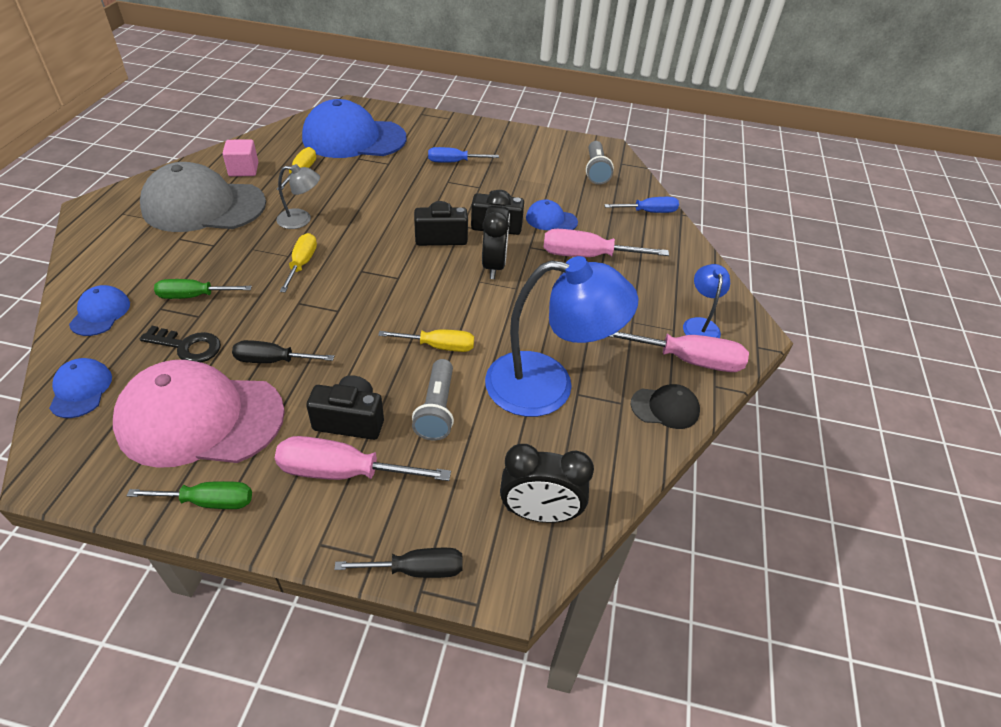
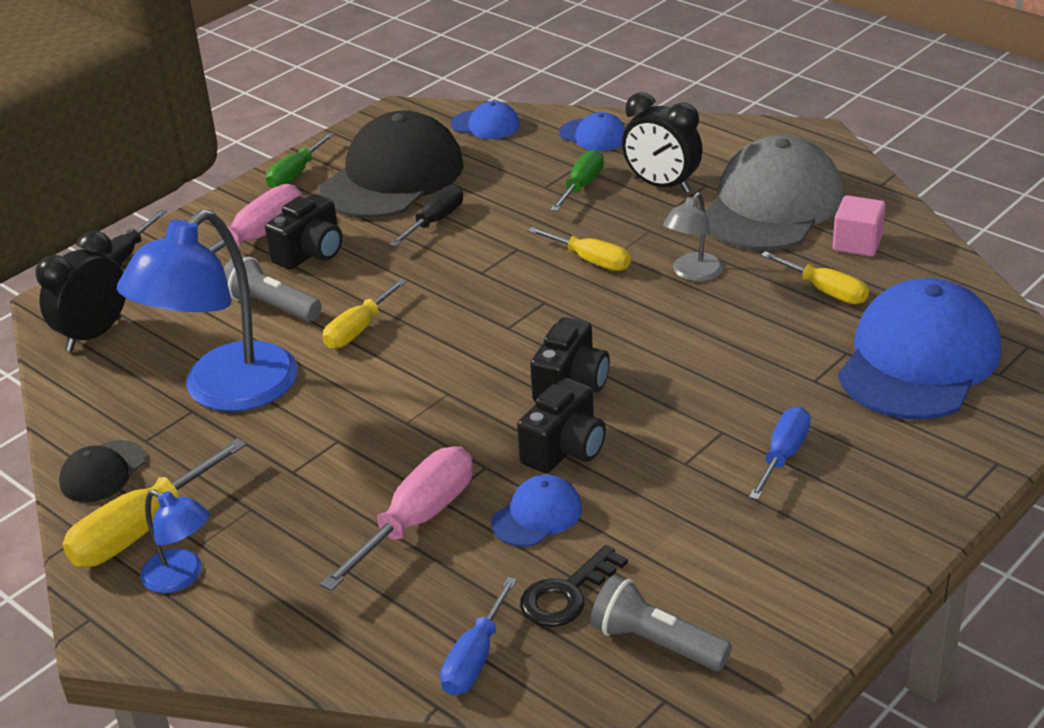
camera: 125 degrees right, 10 degrees down
pink cap [113,360,285,468] -> black cap [320,110,464,218]
black key [140,326,221,362] -> black key moved to [520,545,628,627]
black clock [482,191,511,279] -> black clock moved to [622,92,703,193]
pink screwdriver [608,332,749,372] -> yellow screwdriver [62,438,247,567]

